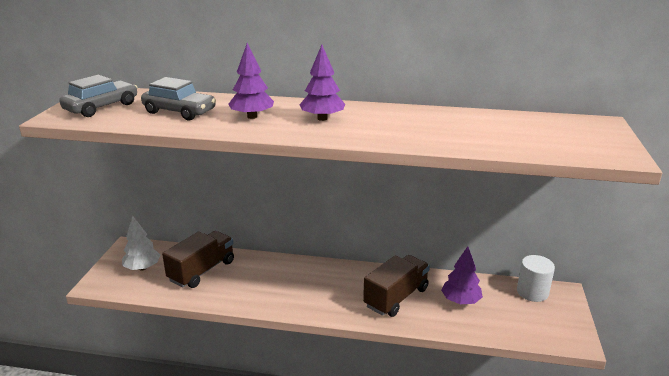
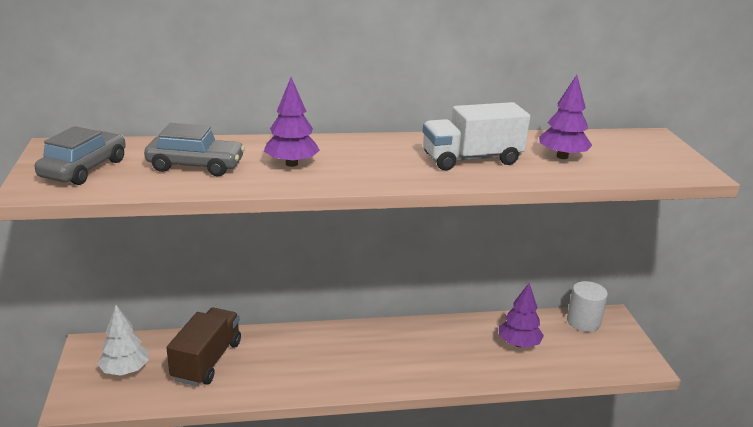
camera: 20 degrees left, 0 degrees up
purple tree [300,45,345,121] -> purple tree moved to [539,75,592,159]
brown truck [363,255,430,317] -> none
none -> white truck [422,102,530,171]

